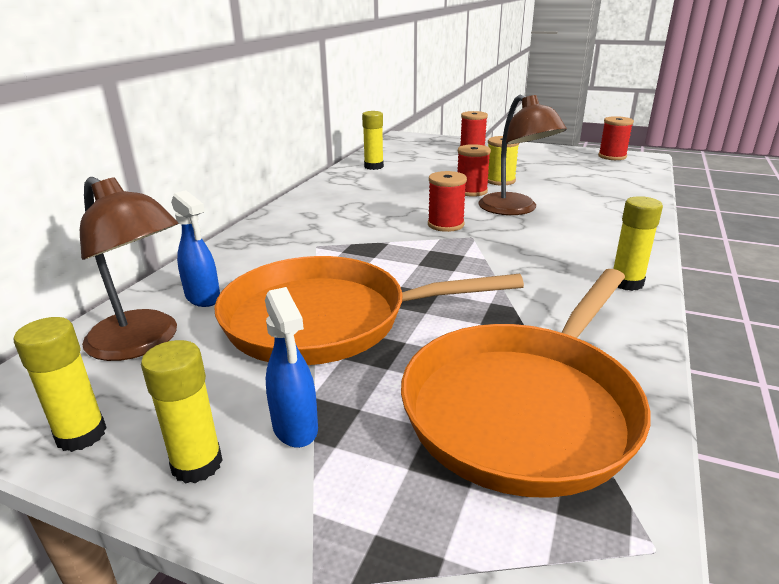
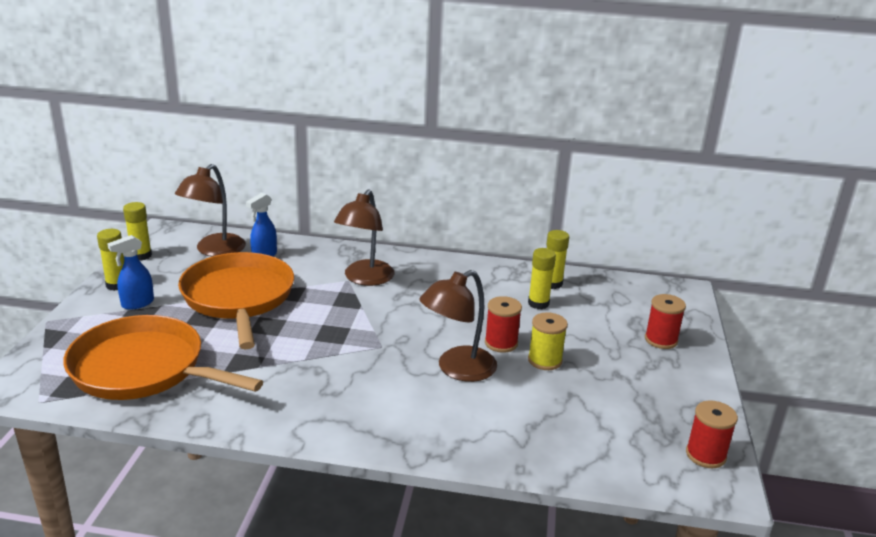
camera: 75 degrees right, 0 degrees up
red spool [428,171,467,232] -> none
yellow glue stick [613,196,663,291] -> yellow glue stick moved to [528,248,556,309]
none -> brown lamp [334,189,394,286]

